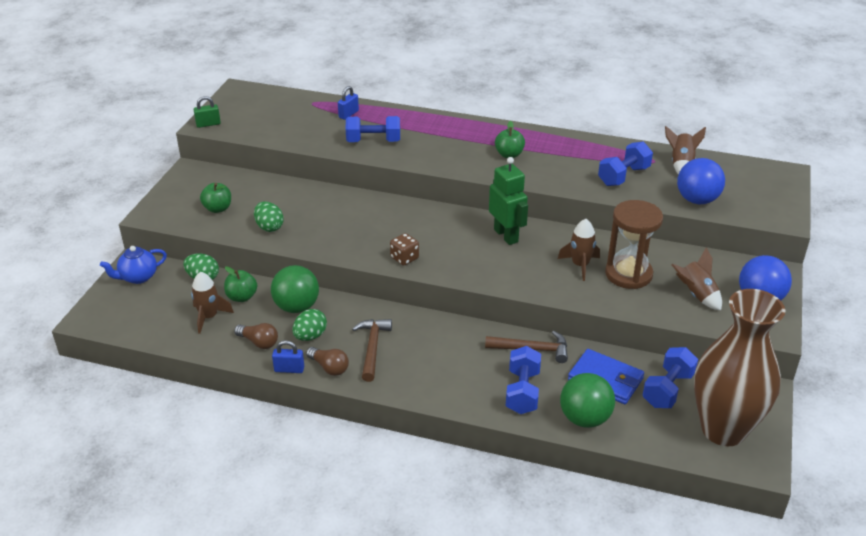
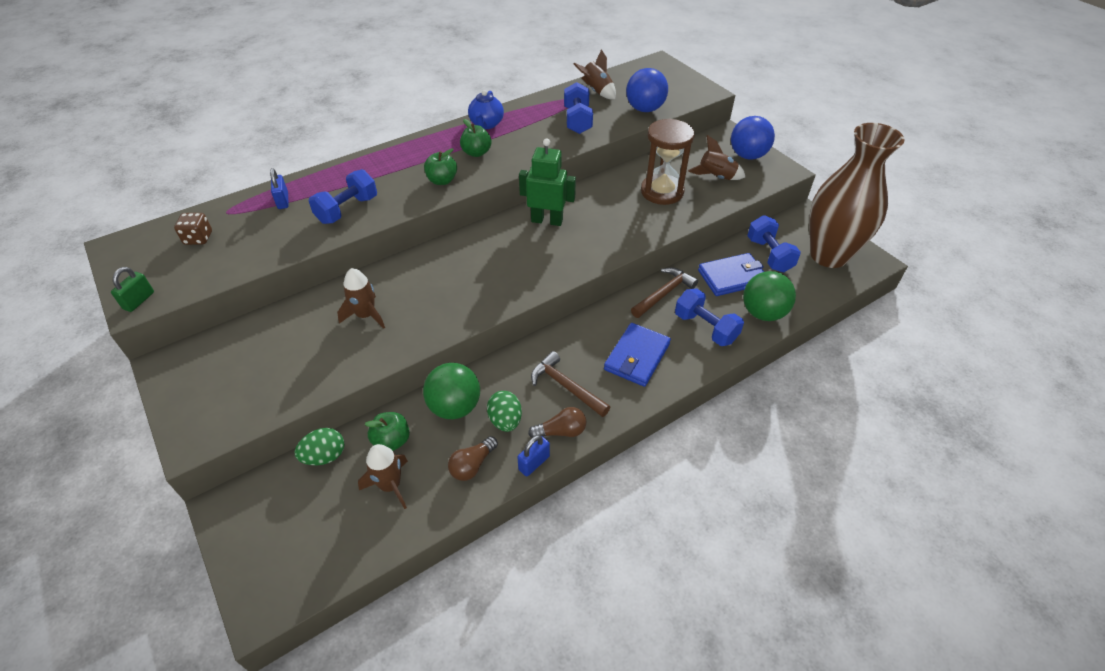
camera: 50 degrees left, 10 degrees up
blue teapot [100,246,167,284] -> blue teapot moved to [468,90,504,129]
green apple [200,183,231,213] -> green apple moved to [424,148,457,185]
brown light bulb [234,323,278,349] -> brown light bulb turned 150 degrees clockwise [448,436,498,481]
green egg [254,202,284,232] -> none
brown dice [390,233,419,266] -> brown dice moved to [174,213,212,245]
brown rocket [558,219,600,281] -> brown rocket moved to [337,268,385,329]
none -> blue wallet [604,323,671,387]

